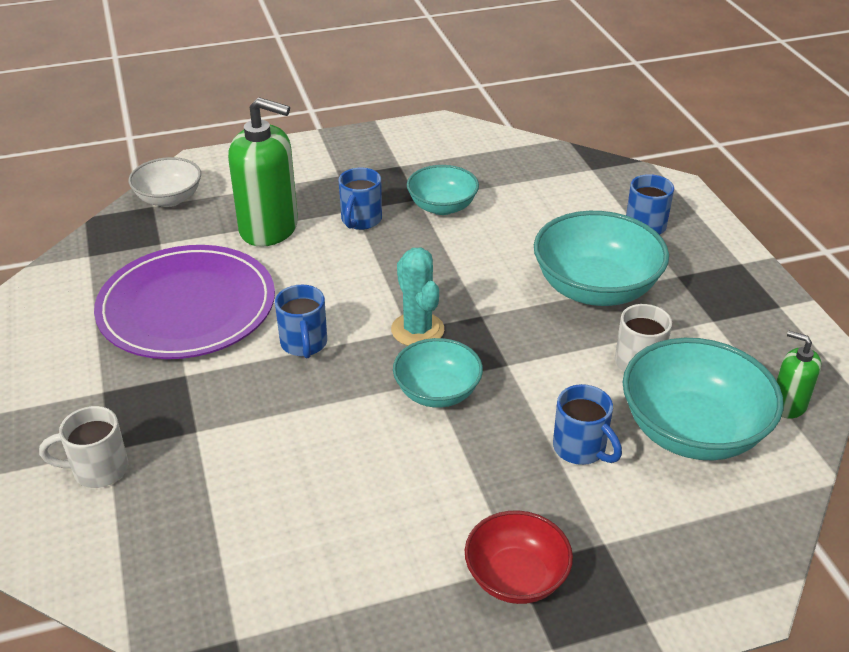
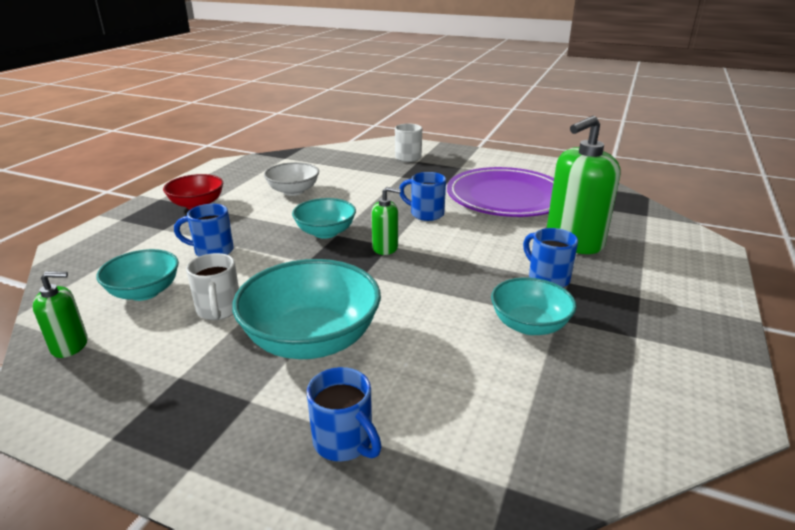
camera: 130 degrees right, 10 degrees down
white bowl [128,157,201,207] -> white bowl moved to [264,162,319,196]
turquoise cactus [391,248,444,346] -> green soap dispenser [371,187,401,255]
turquoise bowl [622,338,783,461] -> turquoise bowl [96,249,179,301], size x0.60

